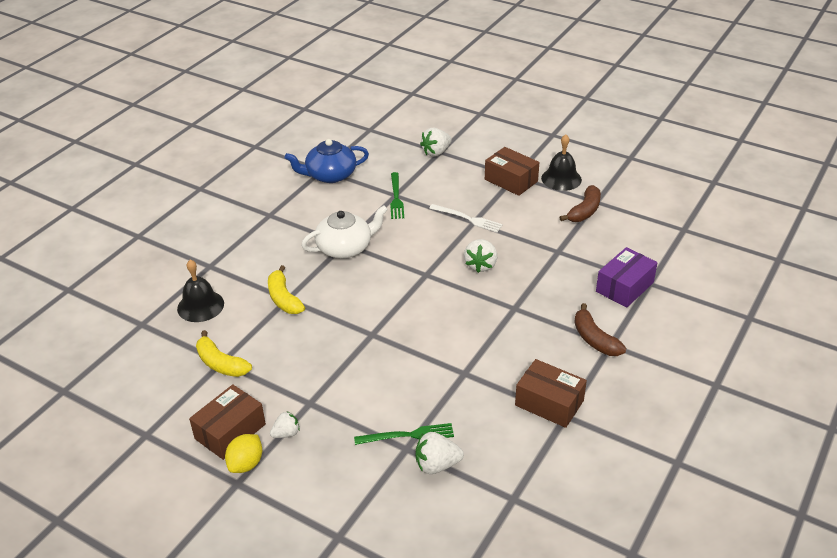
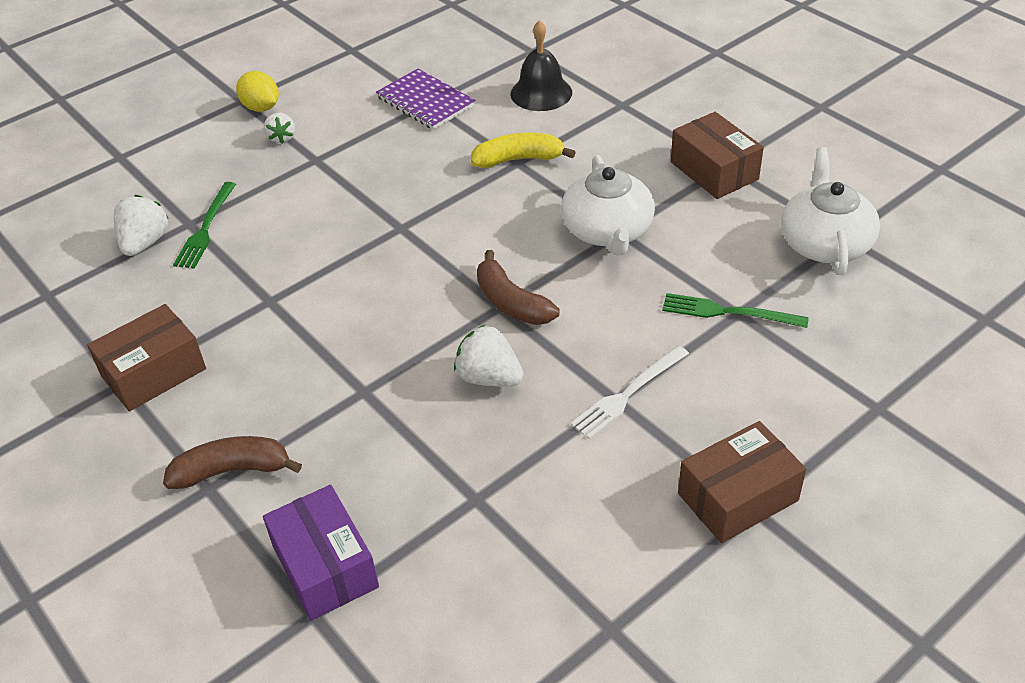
camera: 110 degrees right, 5 degrees up
brown box [189,384,266,460] -> brown box moved to [671,112,764,199]
yellow banana [196,330,252,377] -> purple notebook [376,69,476,130]
blue teapot [285,139,369,183] -> white teapot [781,147,880,275]
white strawberry [420,128,452,157] -> none
black bell [541,134,582,191] -> none
brown banana [559,185,601,222] -> brown banana moved to [477,250,559,325]

